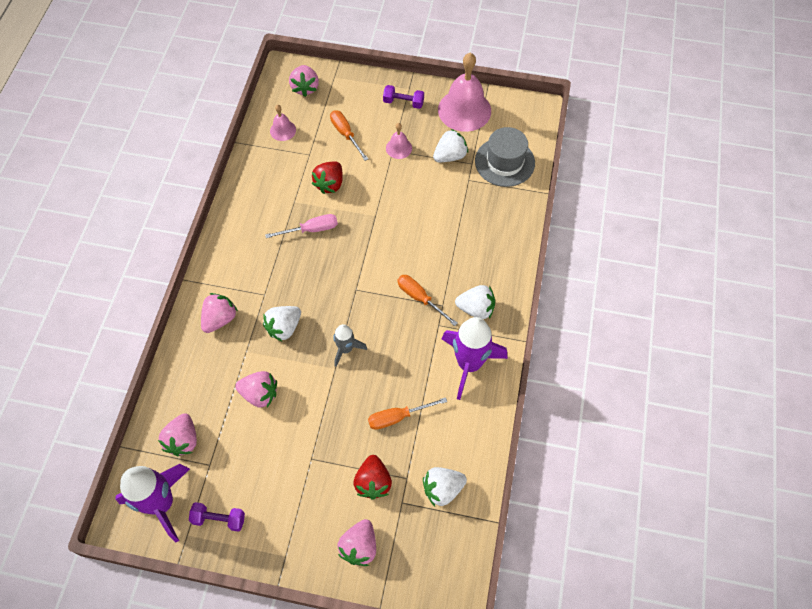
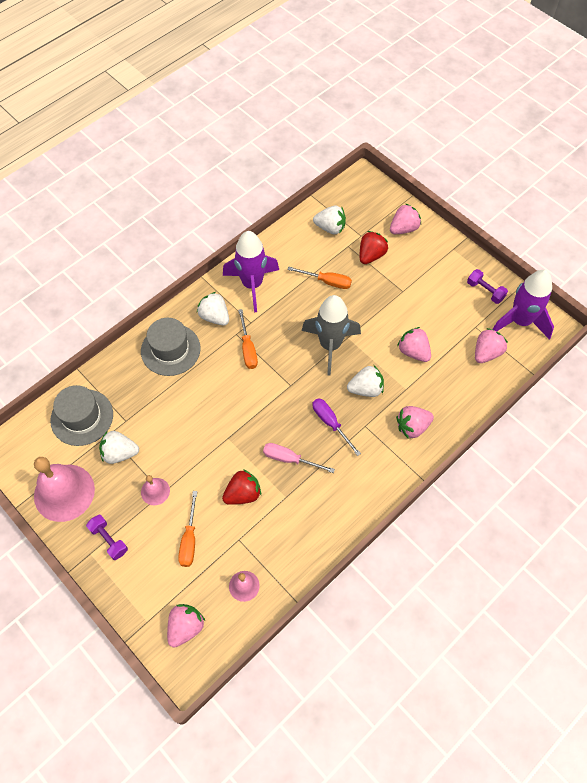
camera: 145 degrees left, 0 degrees up
grey rocket [333,324,367,367] -> grey rocket [302,295,361,376], size x1.84
none -> grey hat [141,318,201,376]
none -> purple screwdriver [313,398,361,456]

